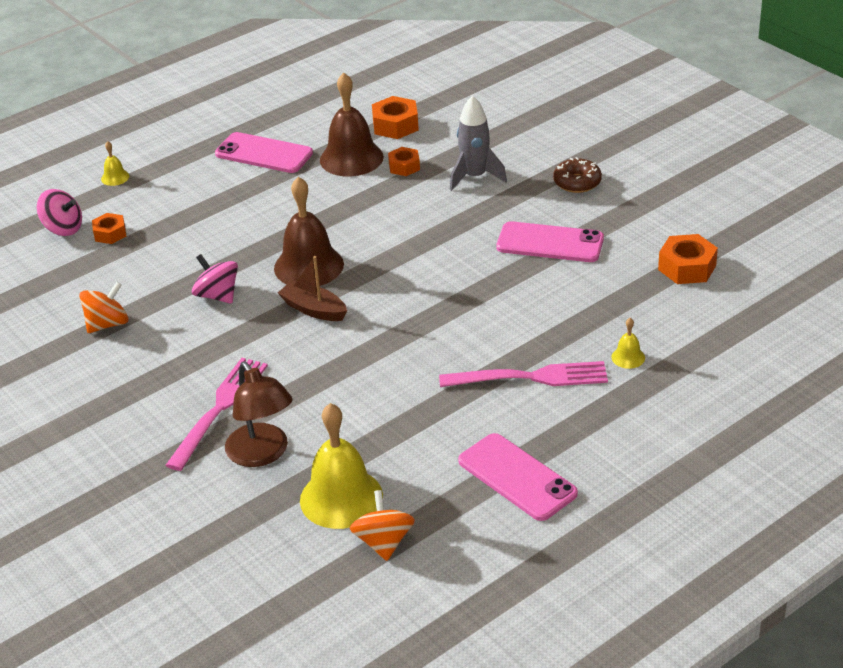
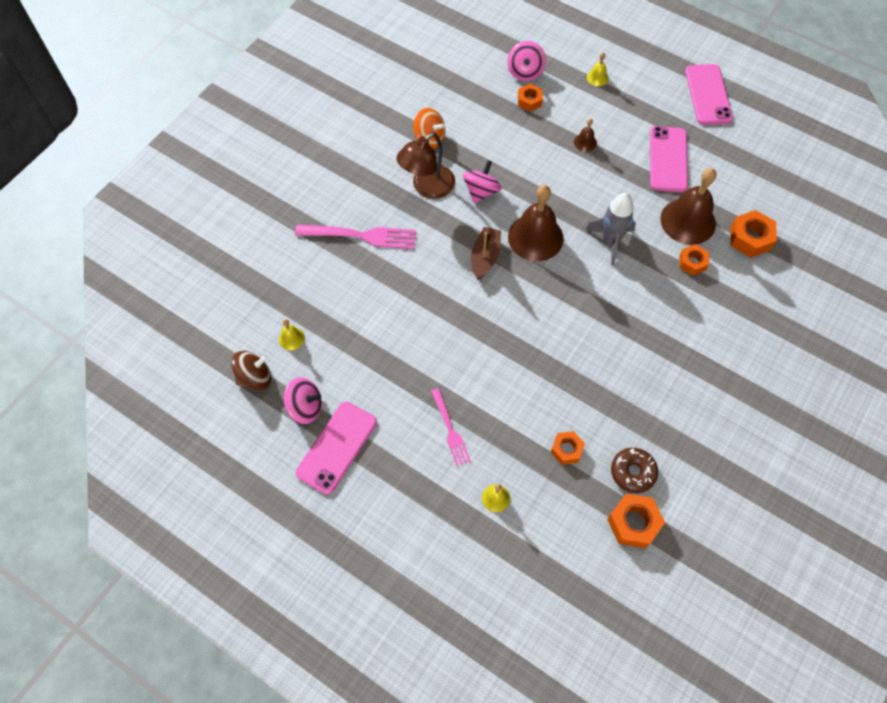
camera: 70 degrees right, 25 degrees up
brown lamp [225,362,292,467] -> brown lamp moved to [396,132,455,199]
yellow bell [300,403,383,529] -> yellow bell [279,319,305,350], size x0.44
orange spinning top [349,490,415,561] -> brown spinning top [231,351,271,390]
pink fork [439,361,608,387] -> pink fork [431,388,471,466], size x0.62
grey rocket [450,95,507,191] -> grey rocket moved to [585,193,636,265]
pink phone [496,221,604,262] -> pink phone moved to [685,64,733,125]
brown donut [553,157,602,193] -> brown donut moved to [611,448,658,493]
none -> pink spinning top [284,377,322,424]
none -> orange nut [551,431,585,465]
none -> brown bell [574,119,597,152]

